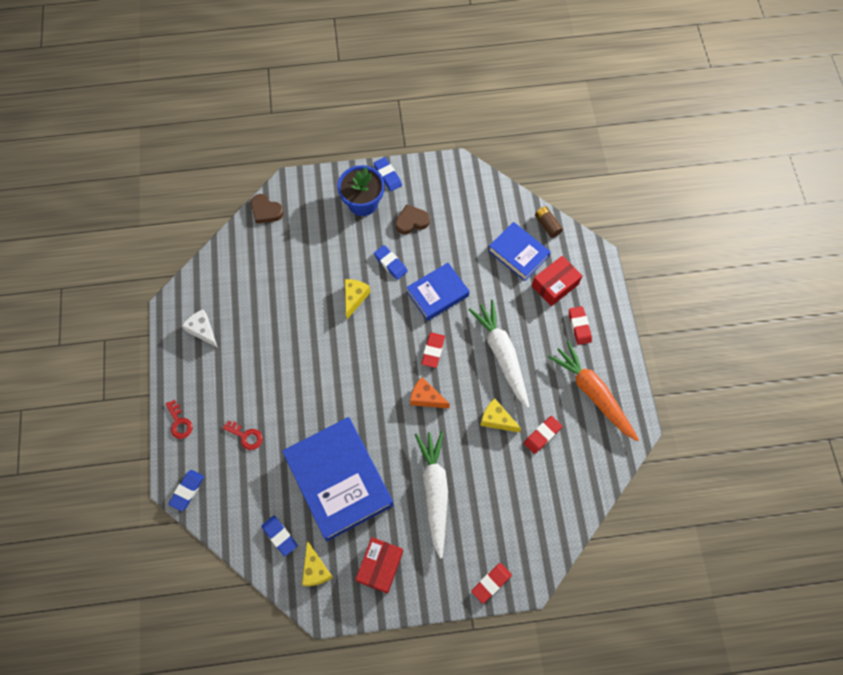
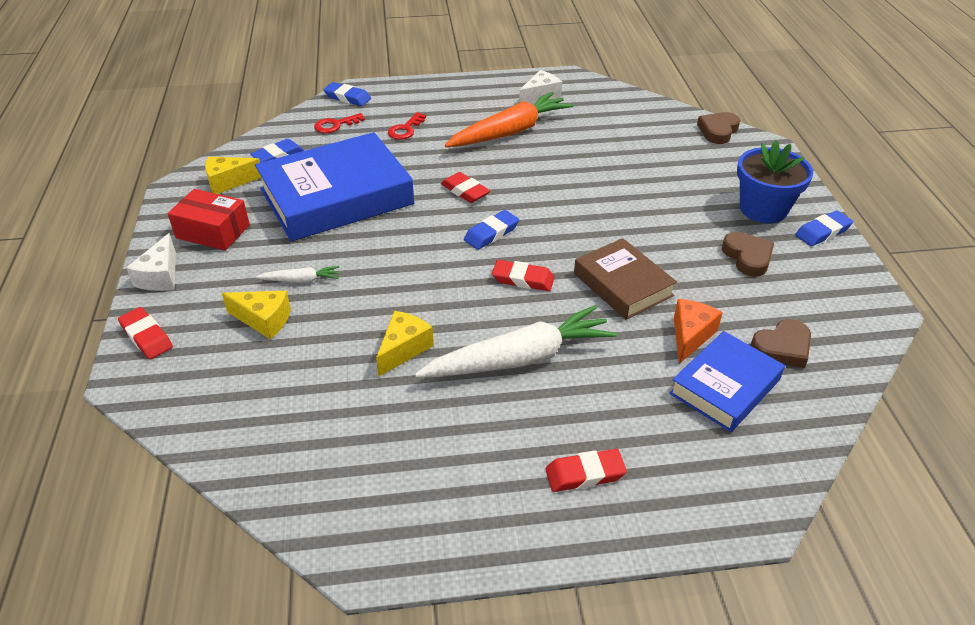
camera: 90 degrees right, 25 degrees down
red key [166,400,193,439] -> red key moved to [314,113,365,133]
yellow cheese [345,279,371,319] -> yellow cheese moved to [222,291,291,339]
blue eraser [374,245,408,280] -> blue eraser moved to [464,210,519,250]
blue book [406,263,469,321] -> brown book [574,238,677,320]
orange cheese [410,377,450,408] -> orange cheese moved to [674,299,723,364]
white carrot [415,431,448,558] -> white carrot [255,266,339,283], size x0.45
red eraser [524,416,562,454] -> red eraser moved to [441,172,490,203]
red box [532,256,582,306] -> none
brown battery [535,206,563,238] -> none
orange carrot [548,341,639,441] -> orange carrot moved to [445,92,574,147]
none -> white cheese [126,233,176,291]
none -> brown heart [750,319,811,368]

